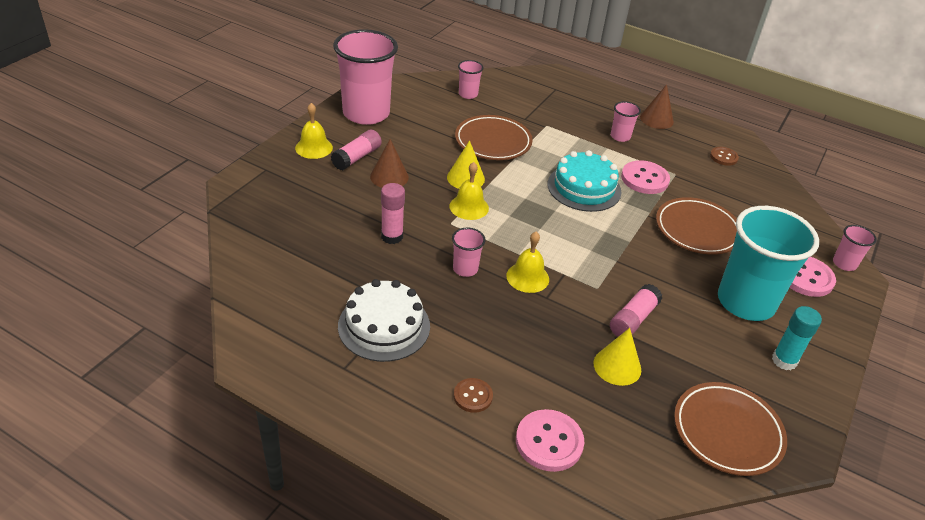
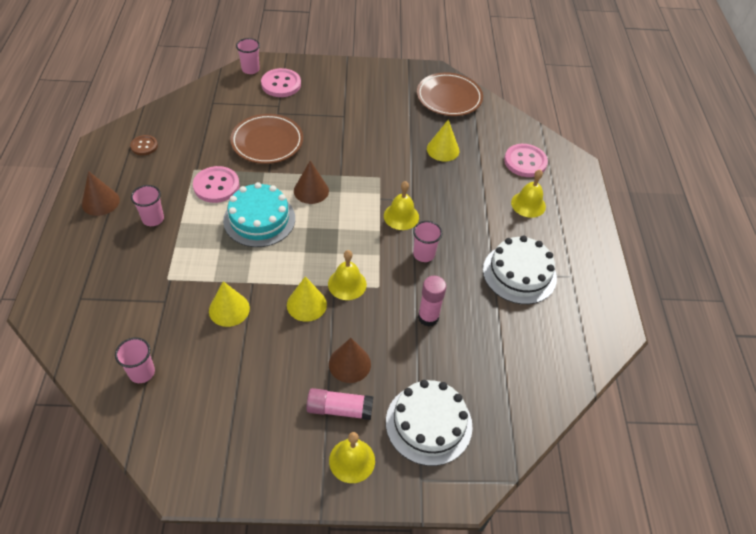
camera: 120 degrees left, 10 degrees up
pink cup [333,29,398,125] -> none
brown button [454,378,493,413] -> yellow bell [511,170,546,218]
brown plate [455,115,533,160] -> yellow cone [209,281,250,327]
pink glue stick [610,284,662,337] -> none
turquoise cup [718,206,819,321] -> none
turquoise glue stick [772,306,822,370] -> none
none -> brown cone [294,161,329,204]
none -> white cake [386,380,473,466]

